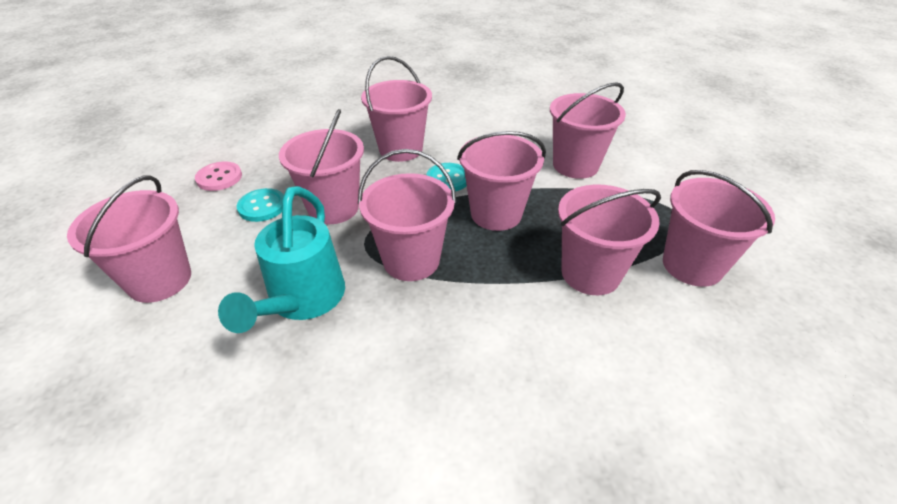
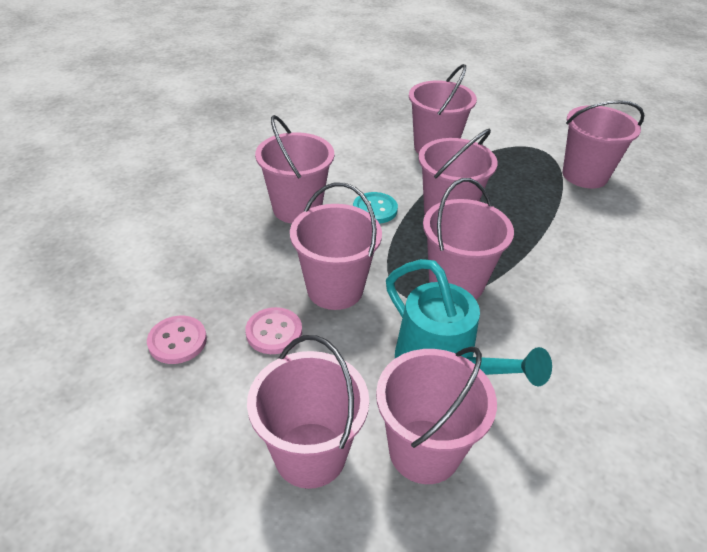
camera: 50 degrees left, 0 degrees up
turquoise button [237,188,284,222] -> pink button [245,307,302,354]
pink bucket [558,185,661,295] -> pink bucket moved to [376,346,497,484]

